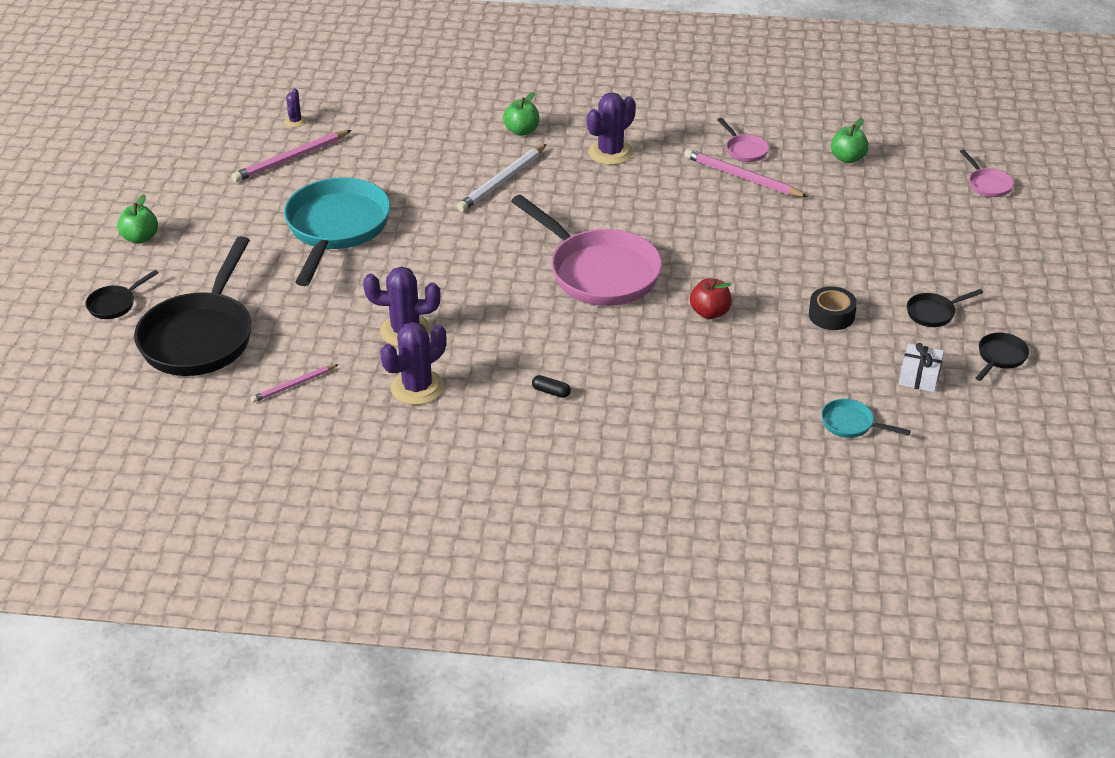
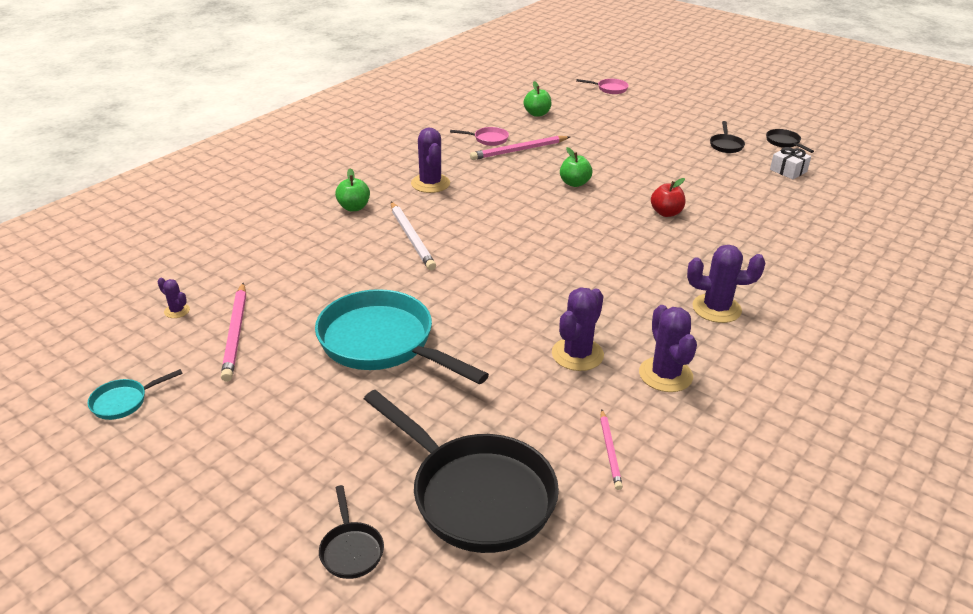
camera: 60 degrees left, 5 degrees down
green apple [117,194,158,244] -> green apple moved to [560,147,592,187]
pink pan [511,195,662,306] -> none
black capsule [532,375,571,398] -> purple cactus [687,245,765,323]
black tape [809,286,857,330] -> none
turquoise pan [821,399,911,438] -> turquoise pan moved to [88,369,183,420]

